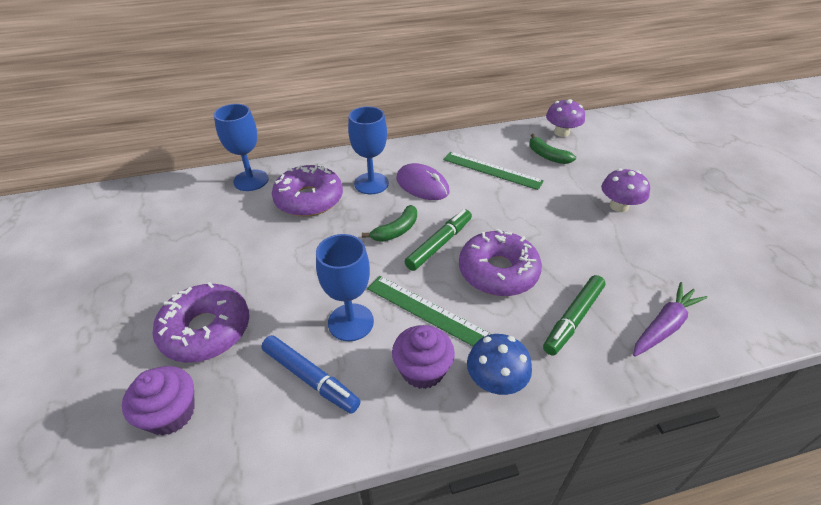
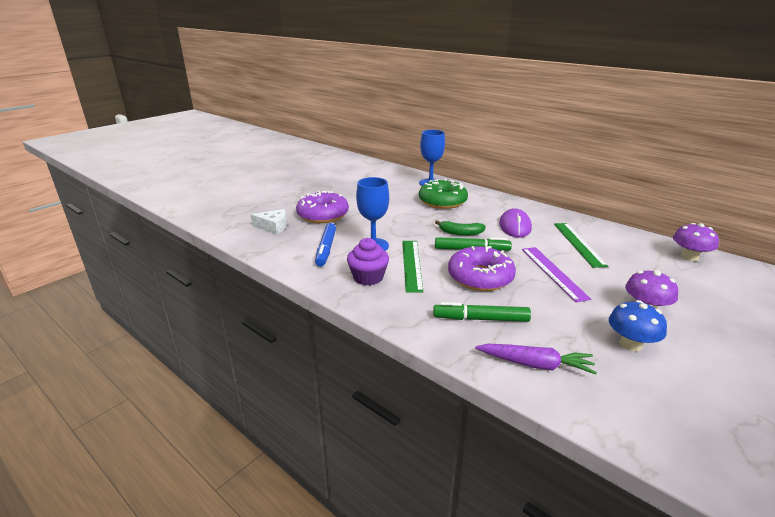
camera: 55 degrees right, 15 degrees down
purple cupcake [122,366,195,435] -> white cheese [251,209,287,234]
purple donut [272,164,343,217] -> green donut [419,179,468,209]
blue goblet [348,106,389,194] -> none
blue mushroom [467,334,532,395] -> blue mushroom moved to [609,300,667,351]
green banana [529,134,576,164] -> none
none -> purple ruler [522,247,591,302]

